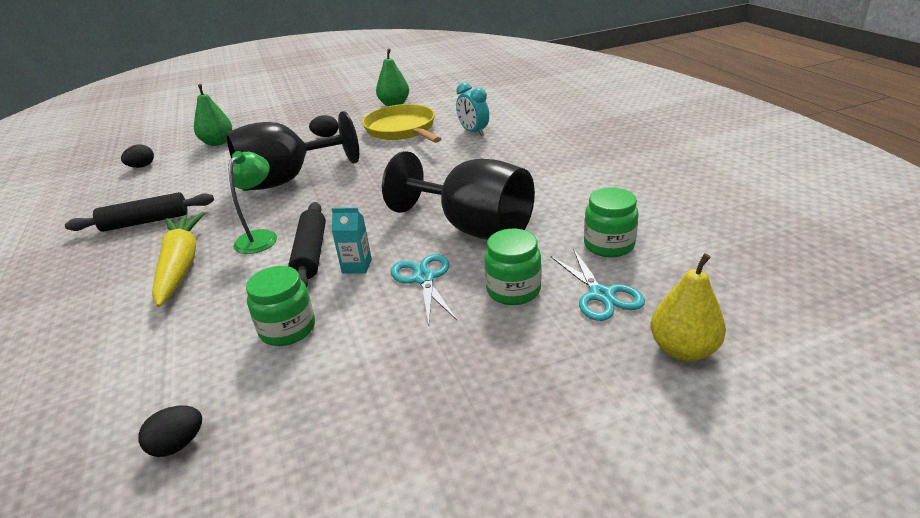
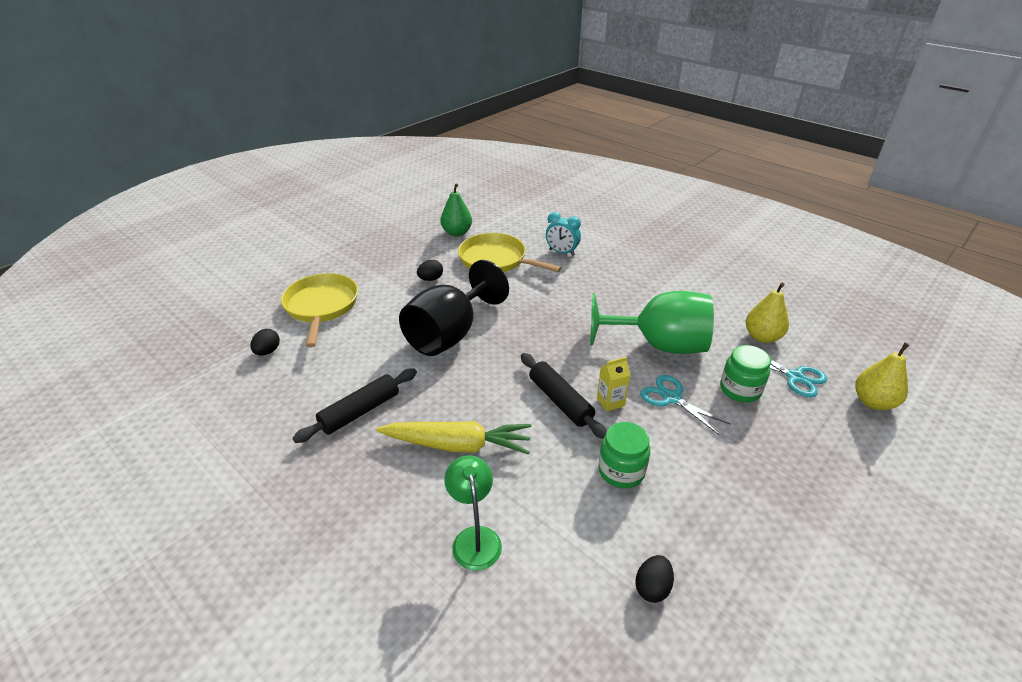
camera: 30 degrees left, 5 degrees up
yellow carrot [152,212,205,307] -> yellow carrot turned 135 degrees clockwise [376,421,531,455]
green pear [194,84,232,146] -> yellow pan [281,273,358,348]
green lamp [229,151,277,254] -> green lamp moved to [444,455,502,571]
turquoise carton [331,207,372,274] -> yellow carton [597,357,630,412]
black goblet [382,151,535,240] -> green goblet [590,291,714,354]
green jar [584,188,639,257] -> yellow pear [746,283,789,343]

